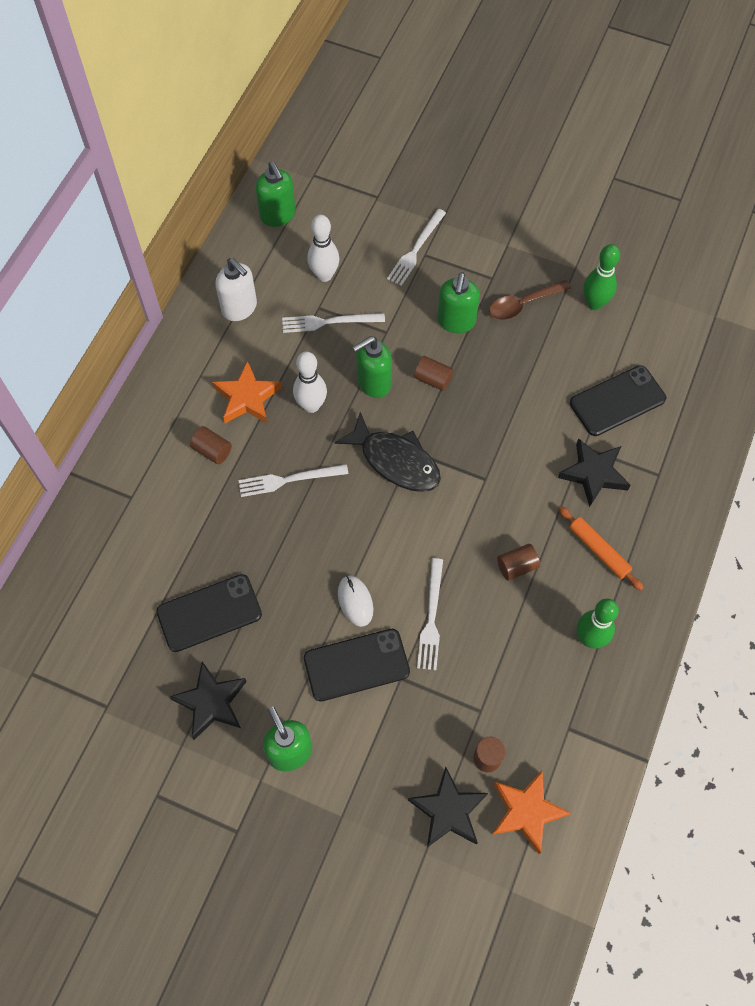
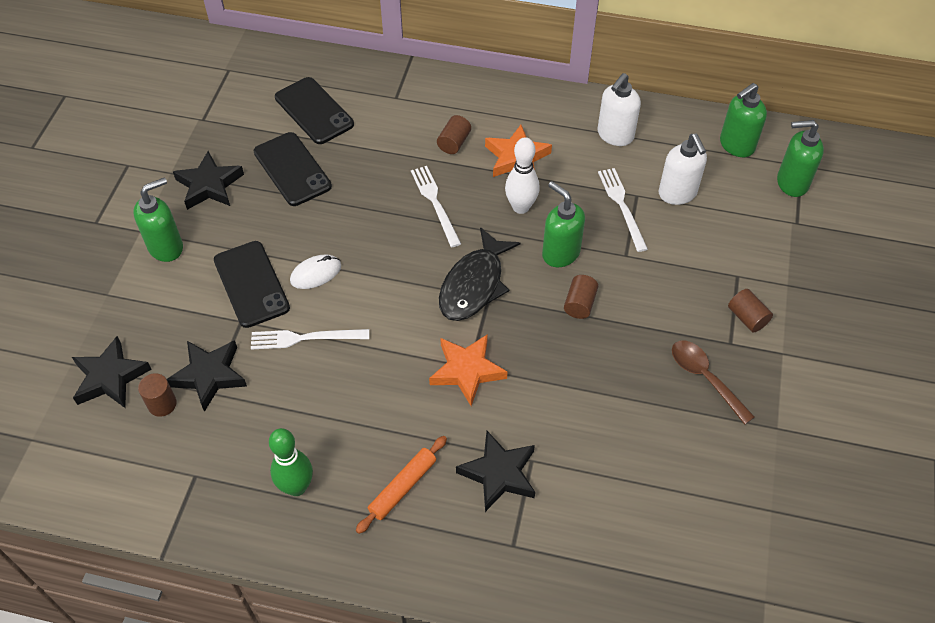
camera: 80 degrees right, 10 degrees down
white bowling pin [307,215,339,282] -> white soap dispenser [659,134,707,205]
white fork [387,209,446,286] -> none
green soap dispenser [437,272,480,333] -> green soap dispenser moved to [777,120,824,197]
orange star [493,771,571,854] -> orange star moved to [429,334,508,406]
brown cylinder [497,544,540,581] -> brown cylinder moved to [728,289,773,333]
black phone [570,365,666,436] -> black phone moved to [275,77,354,144]
green bowling pin [584,244,620,310] -> none
none -> black star [167,340,247,412]

